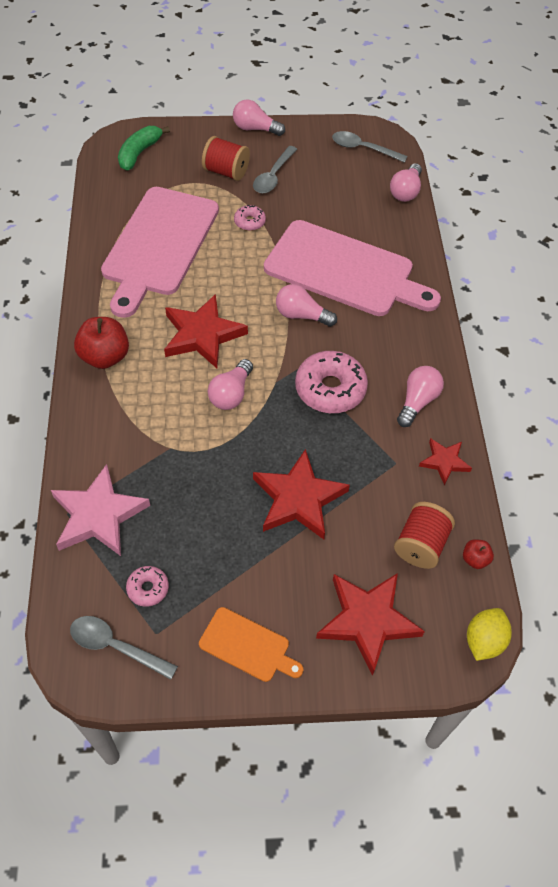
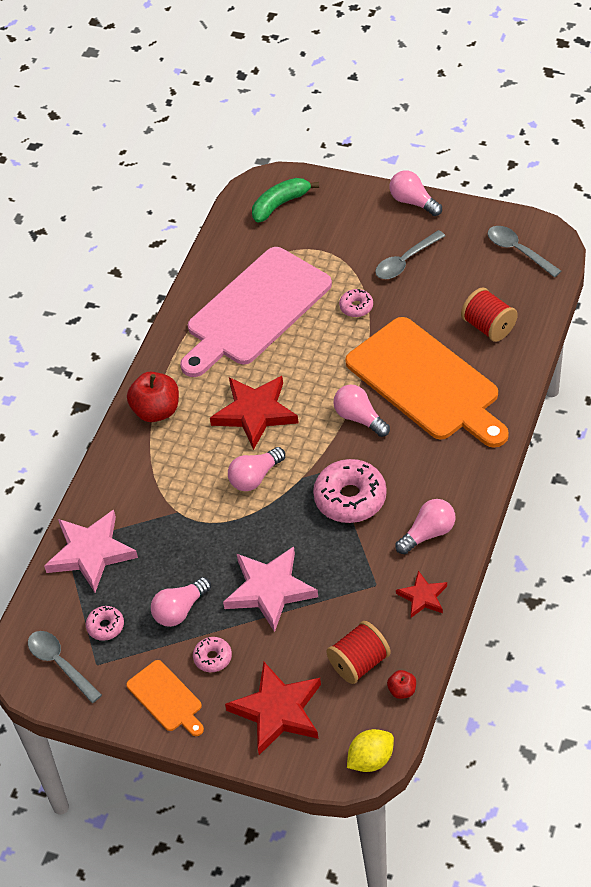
camera: 30 degrees right, 5 degrees down
red spool [202,136,250,181] -> red spool moved to [461,287,518,342]
red star [253,449,350,539] -> pink star [223,546,318,632]
pink cutting board [264,220,441,316] -> orange cutting board [345,317,509,448]
pink light bulb [390,163,422,202] -> pink light bulb moved to [151,577,211,627]
none -> pink donut [193,637,232,672]

